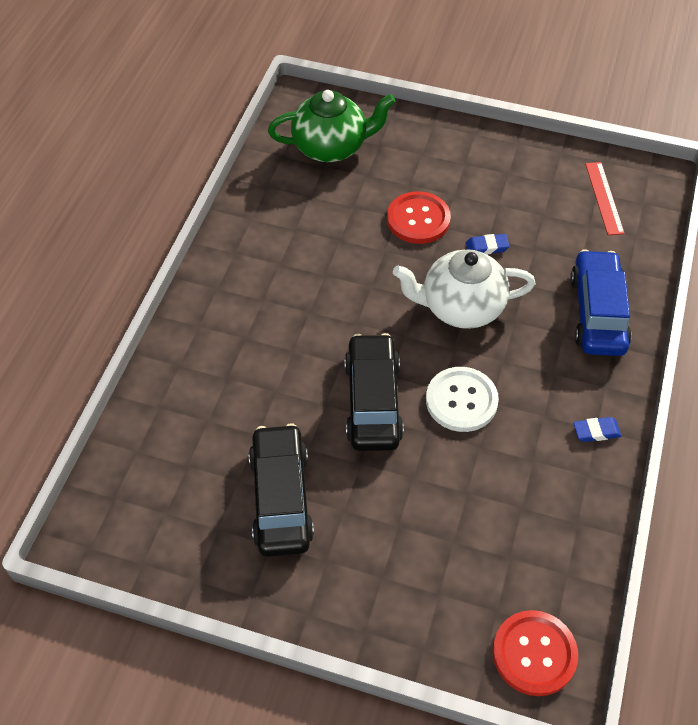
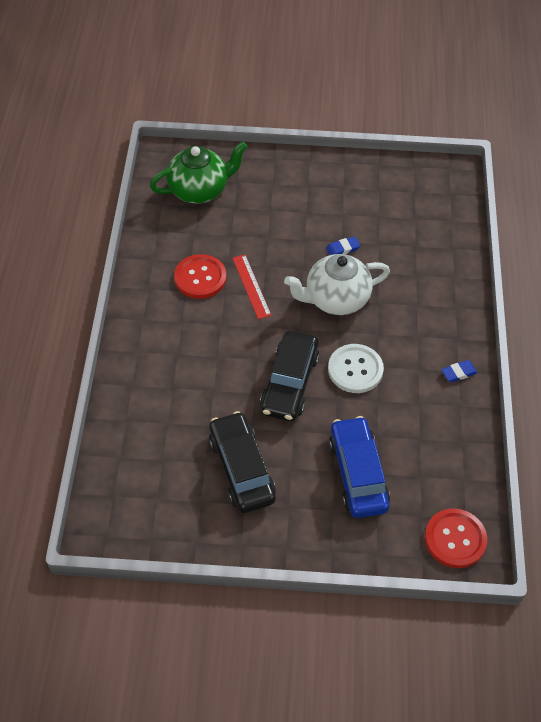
camera: 15 degrees left, 0 degrees up
black car [344,333,404,451] -> black car turned 150 degrees counterclockwise [260,331,319,421]
red button [387,191,451,244] -> red button moved to [174,254,226,299]
blue car [570,249,632,356] -> blue car moved to [329,416,390,518]
red ruler [585,162,625,235] -> red ruler moved to [232,255,271,319]

